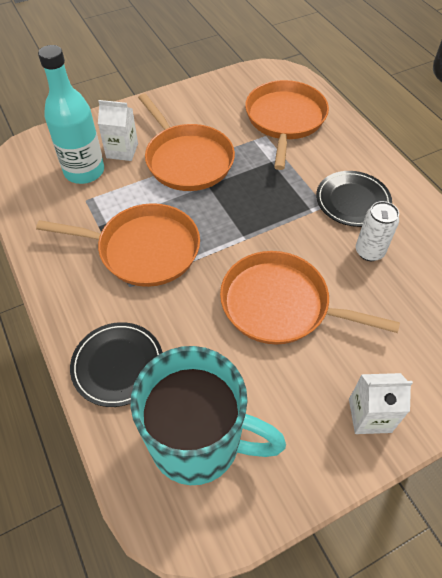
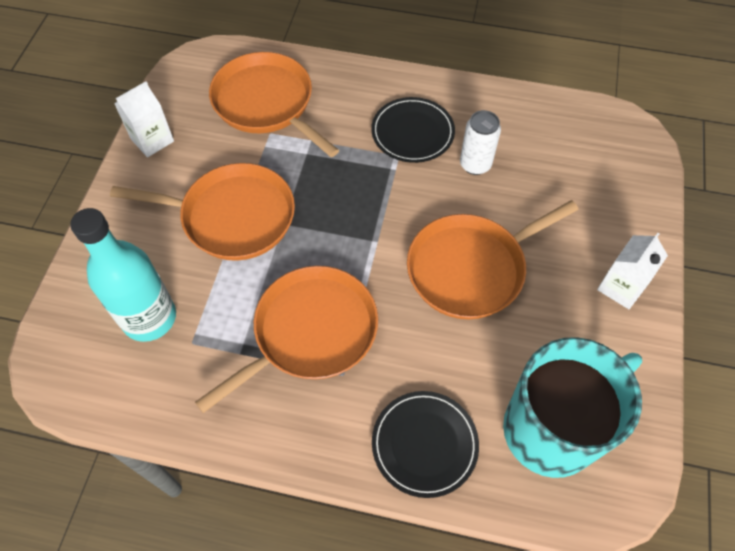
camera: 50 degrees left, 5 degrees up
white carton [98,100,138,161] -> white carton moved to [114,81,174,157]

